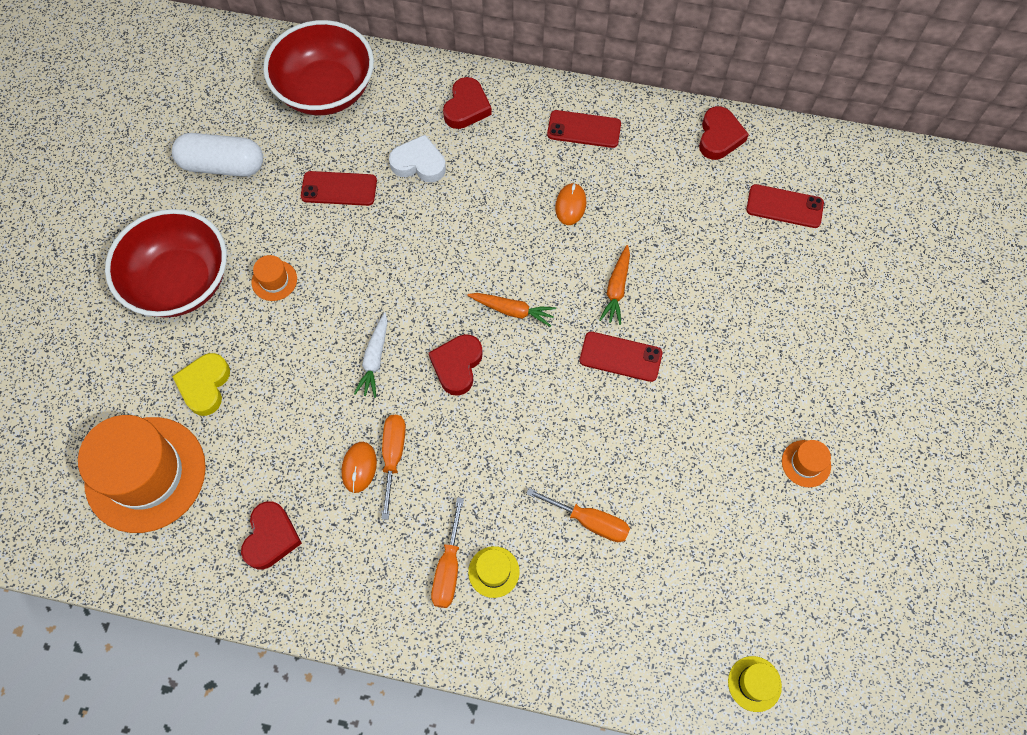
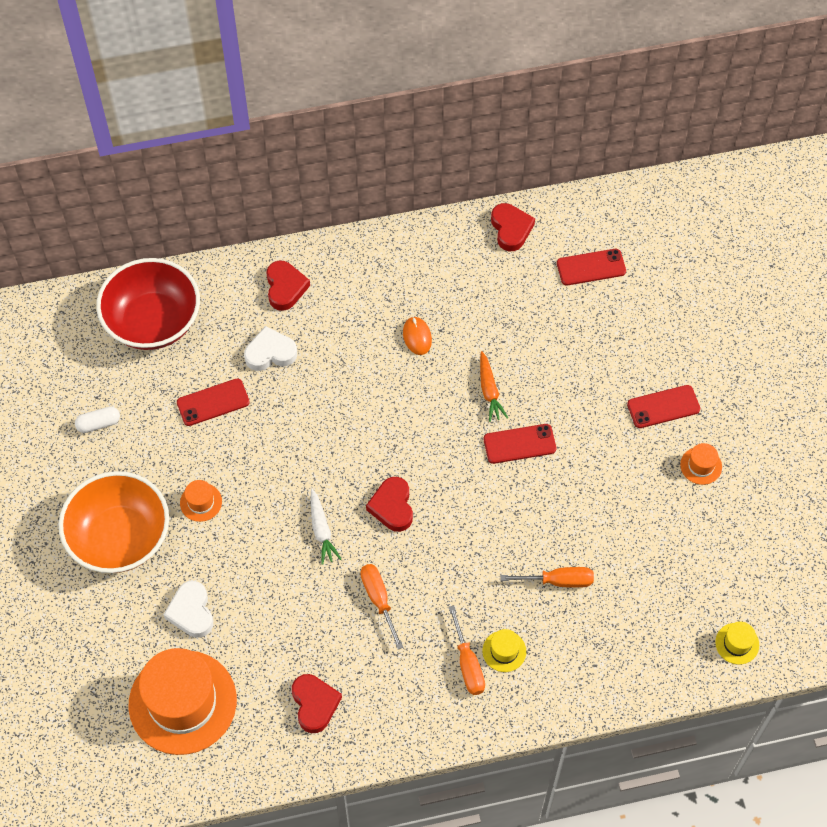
camera: 25 degrees left, 5 degrees down
red bowl [105,209,227,318] -> orange bowl [59,471,169,573]
white capsule [172,133,263,177] -> white capsule [75,406,120,433], size x0.53
yellow heart [172,353,230,416] -> white heart [163,581,213,638]
orange mouse [341,442,377,493] -> none
orange carrot [467,293,556,327] -> none
red phone [547,110,621,148] -> red phone moved to [627,385,700,428]

